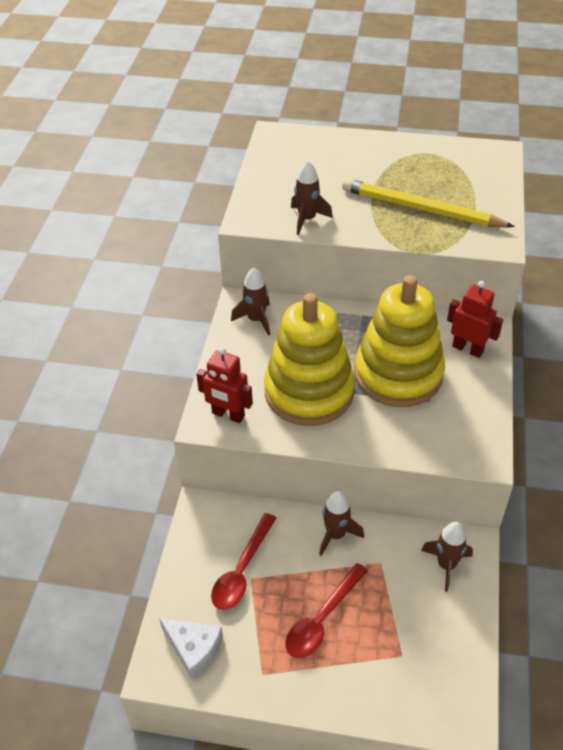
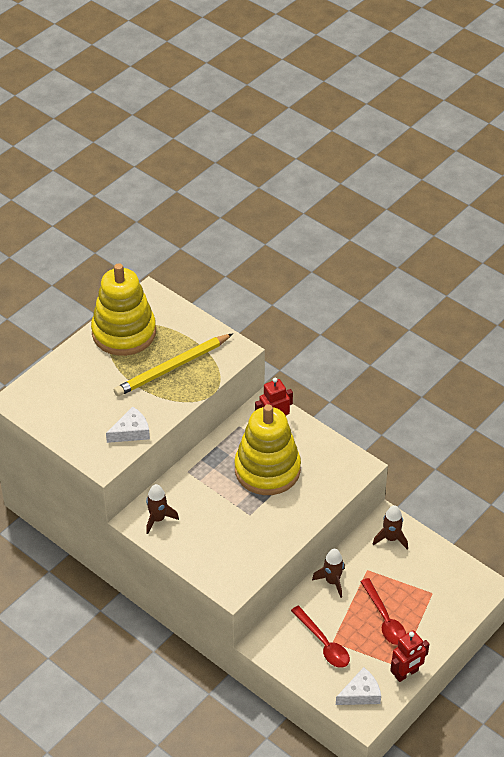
camera: 60 degrees left, 0 degrees up
red robot [196,347,253,423] -> red robot moved to [390,630,429,682]
yellow stacking toy [264,293,355,426] -> yellow stacking toy moved to [91,263,156,356]
brown rocket [291,161,333,235] -> white cheese [106,407,150,443]

